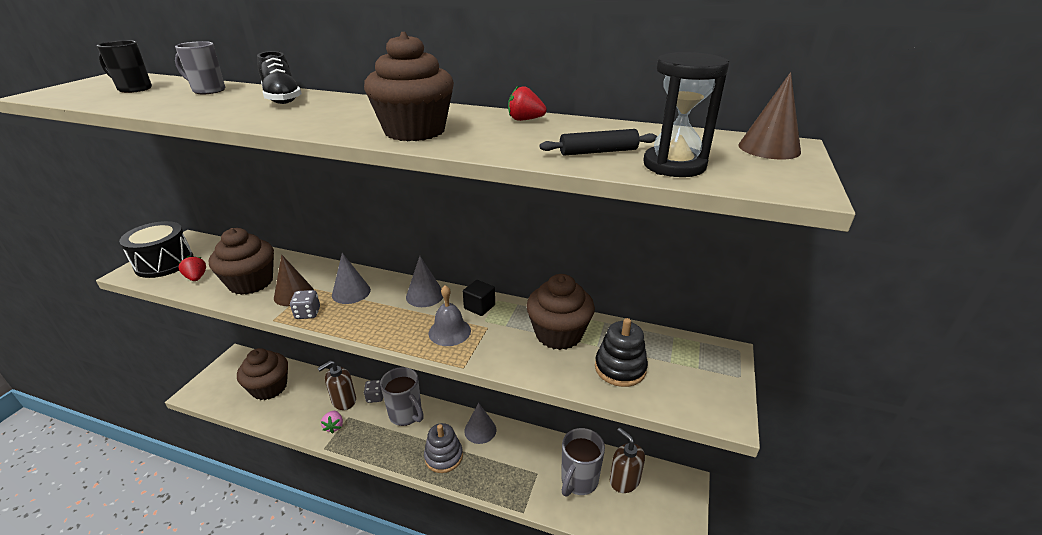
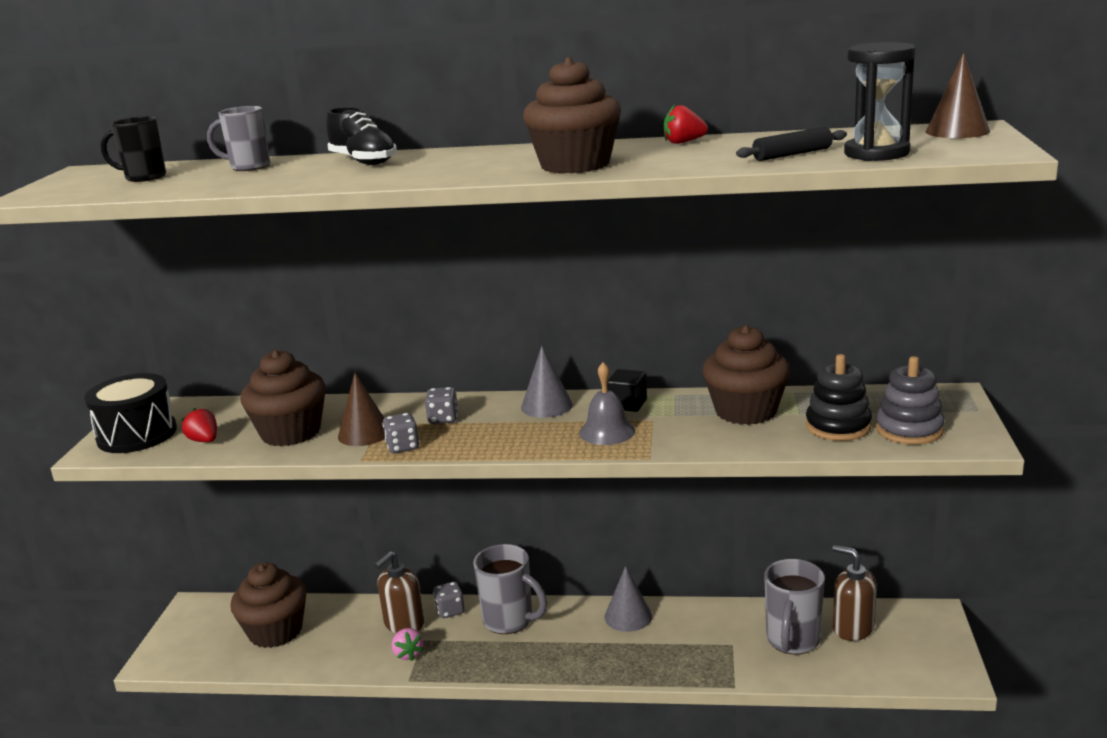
camera: 10 degrees left, 10 degrees down
grey cone [332,253,371,304] -> grey dice [425,387,458,424]
grey stacking toy [424,423,463,473] -> grey stacking toy moved to [876,356,945,445]

